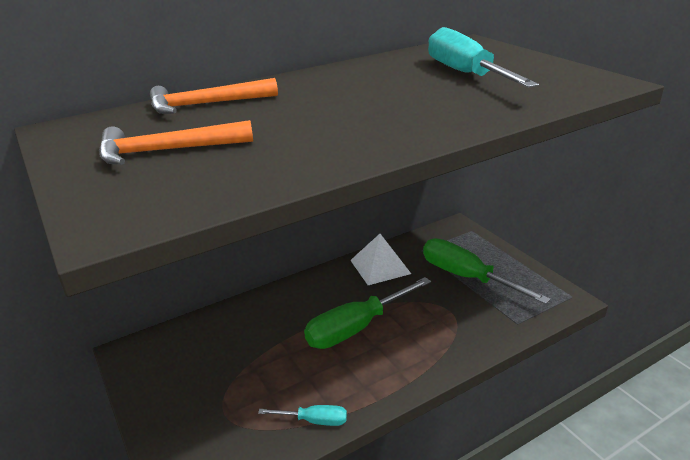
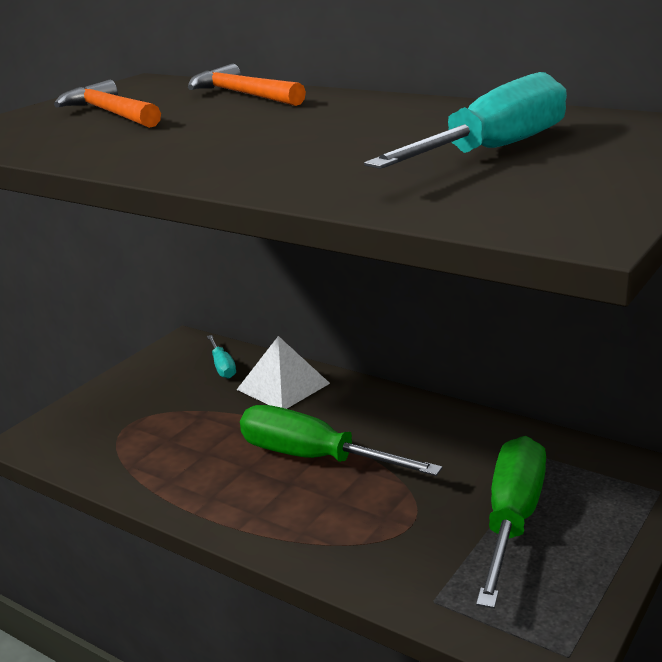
camera: 65 degrees right, 5 degrees down
turquoise screwdriver [258,405,347,426] -> turquoise screwdriver moved to [207,335,236,379]
white pyramid [350,234,411,285] -> white pyramid moved to [237,336,330,409]

